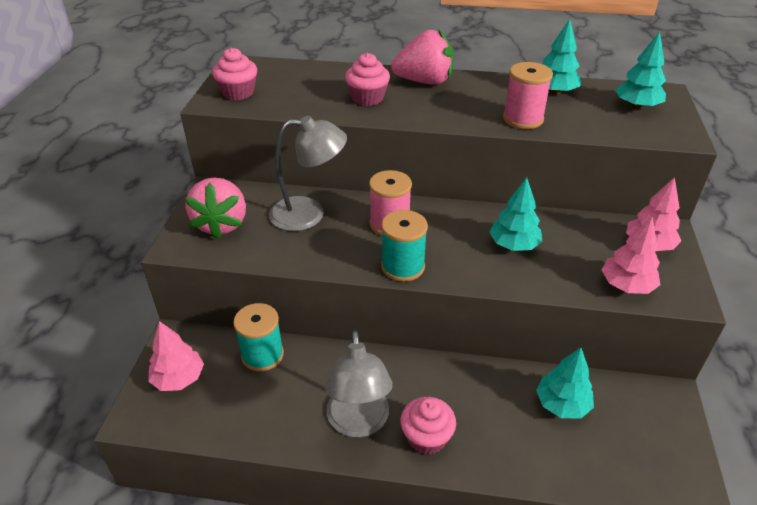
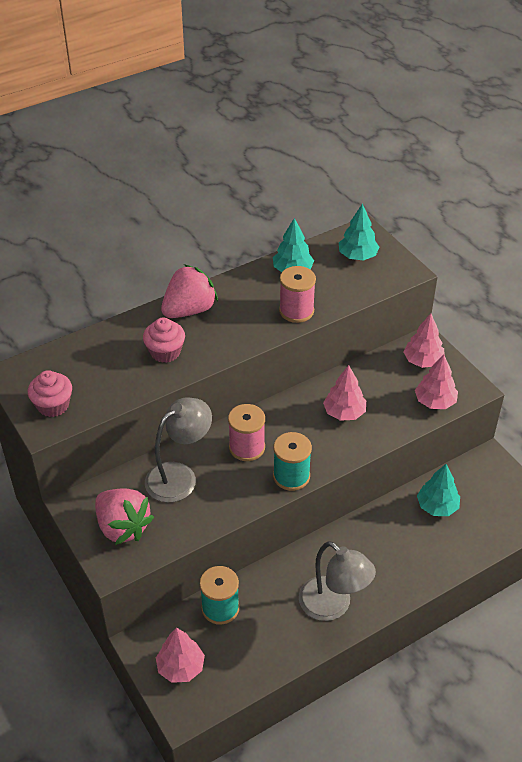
camera: 40 degrees left, 5 degrees up
pink cupcake [401,397,456,455] -> none
turquoise tree [489,178,542,251] -> pink tree [323,365,366,421]

